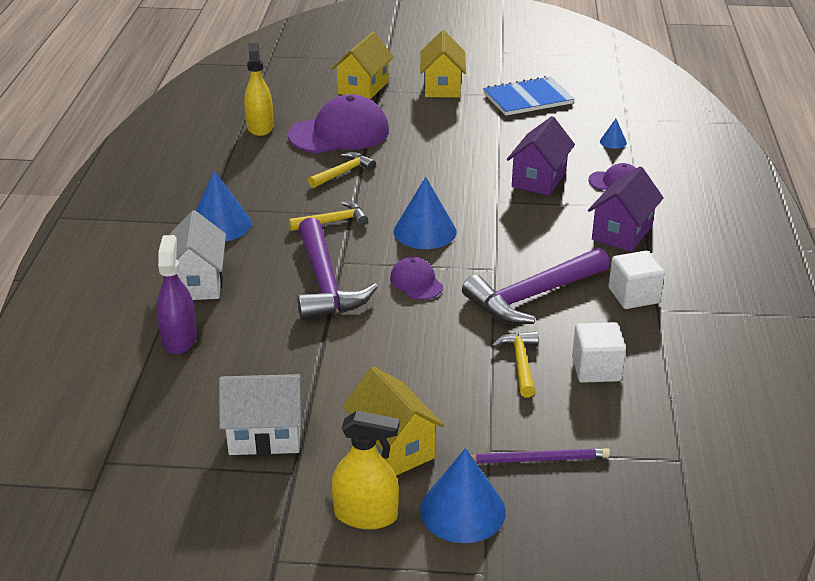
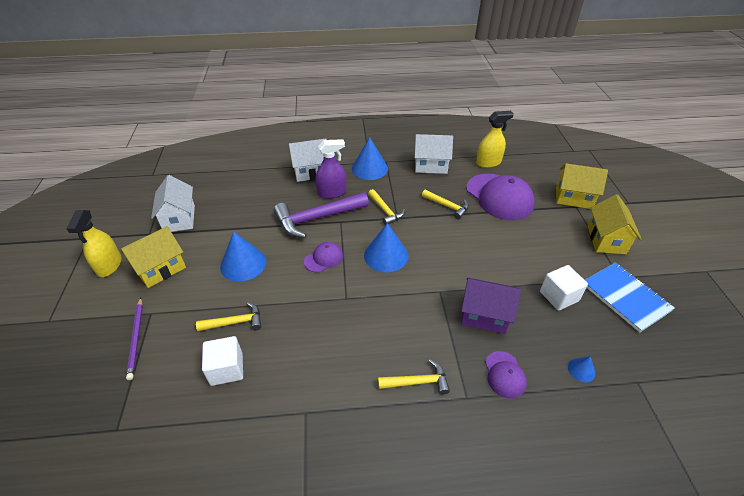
camera: 80 degrees right, 10 degrees up
purple spray bottle [156,235,197,354] -> purple spray bottle moved to [316,139,346,199]
yellow house [420,30,466,98] -> yellow house turned 75 degrees counterclockwise [588,194,642,254]
blue cone [420,448,506,543] -> blue cone moved to [220,231,266,282]
purple hammer [462,248,610,324] -> none
purple house [588,166,664,252] -> yellow hammer [378,359,450,395]
white cube [609,251,665,309] -> white cube moved to [540,265,588,311]
none -> white house [414,134,453,174]

